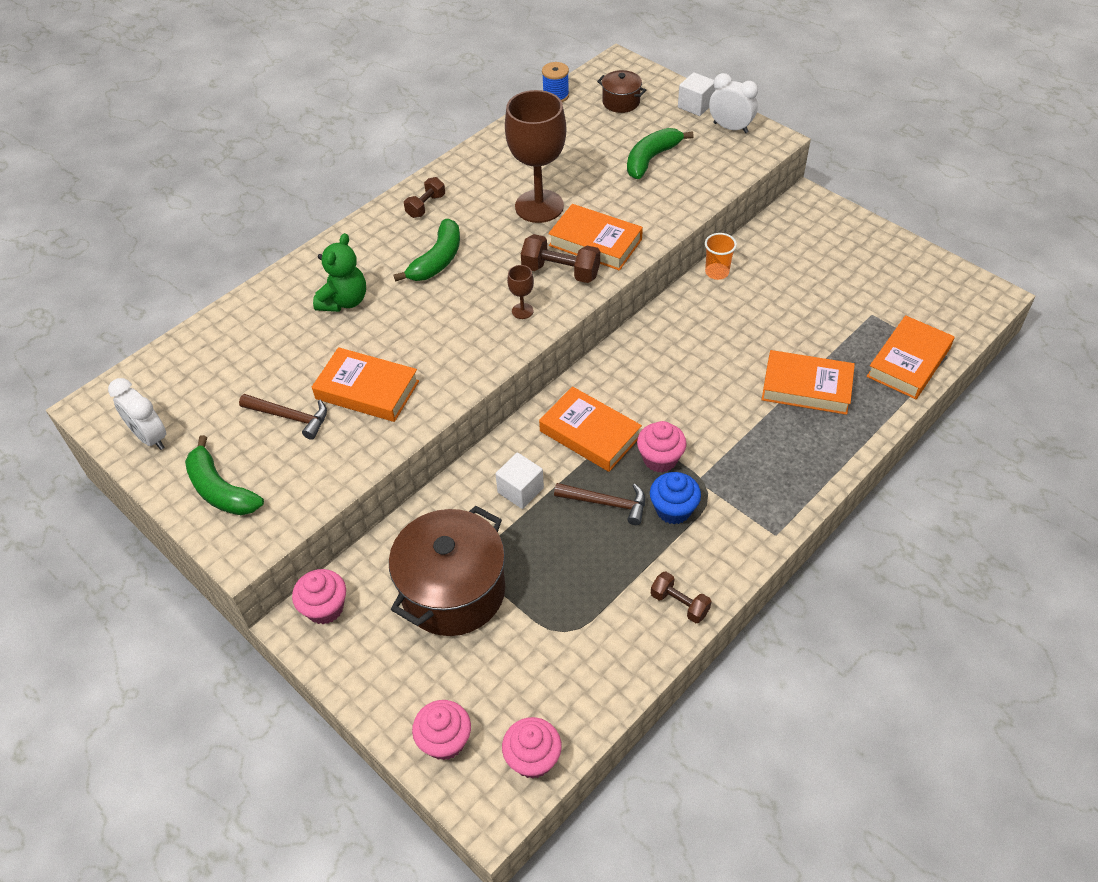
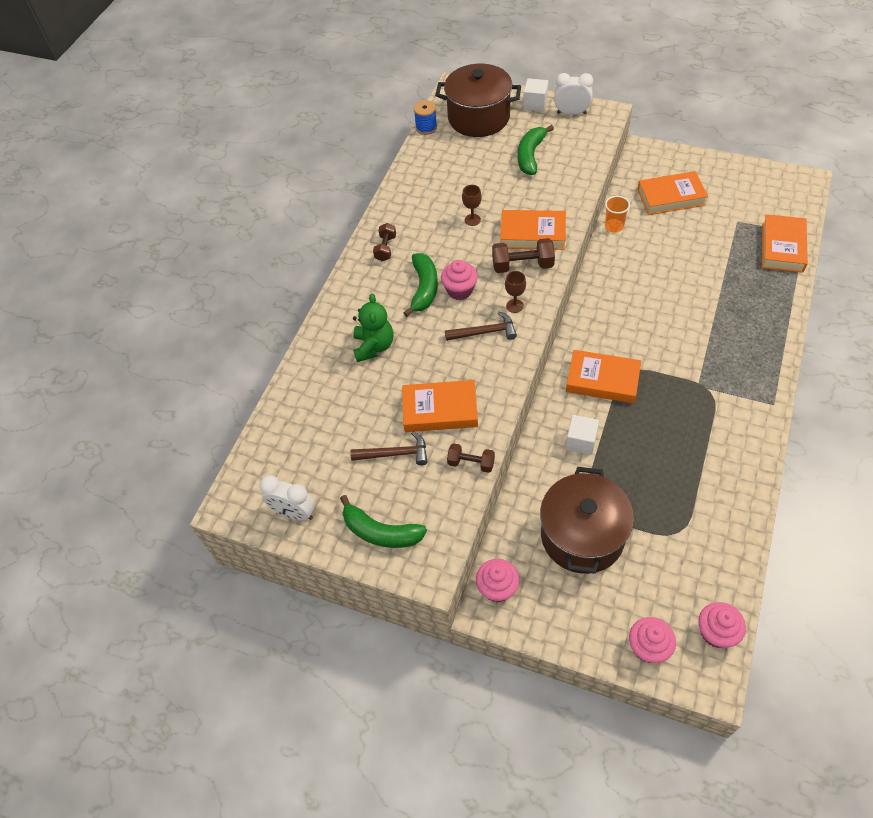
camera: 20 degrees left, 5 degrees up
brown goblet [505,90,566,223] -> brown goblet [462,185,482,226], size x0.41
brown hammer [554,483,645,525] -> brown hammer moved to [445,311,517,341]
brown pot [597,70,646,113] -> brown pot [435,63,521,137], size x2.05
pink cupcake [637,421,686,473] -> pink cupcake moved to [441,260,478,300]
blue cupcake [650,472,701,524] -> none
brown dumbbell [651,571,712,623] -> brown dumbbell moved to [447,443,495,473]
orange book [762,350,855,415] -> orange book moved to [637,171,708,215]

